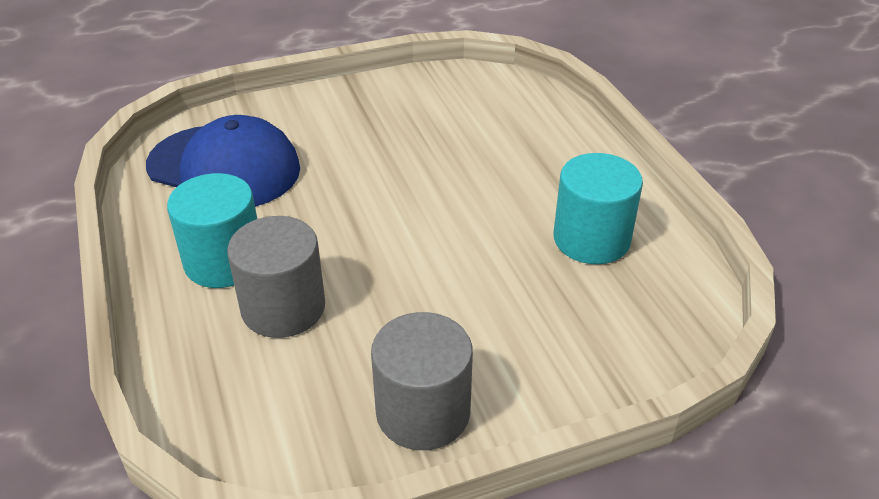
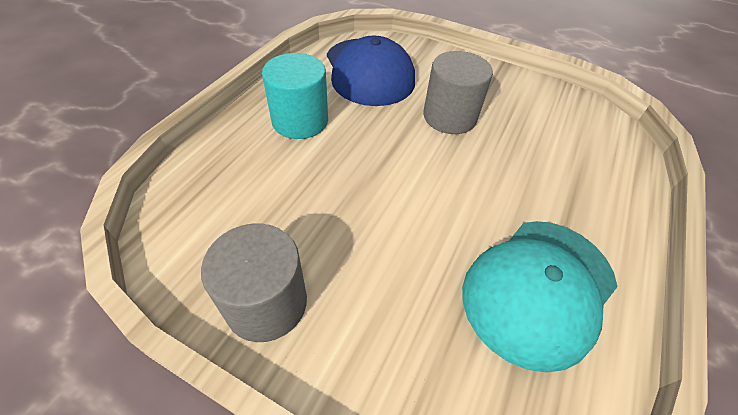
camera: 45 degrees right, 10 degrees up
grey cylinder [227,216,325,338] -> grey cylinder moved to [423,51,493,134]
turquoise cylinder [554,153,643,264] -> turquoise cap [462,221,618,373]

